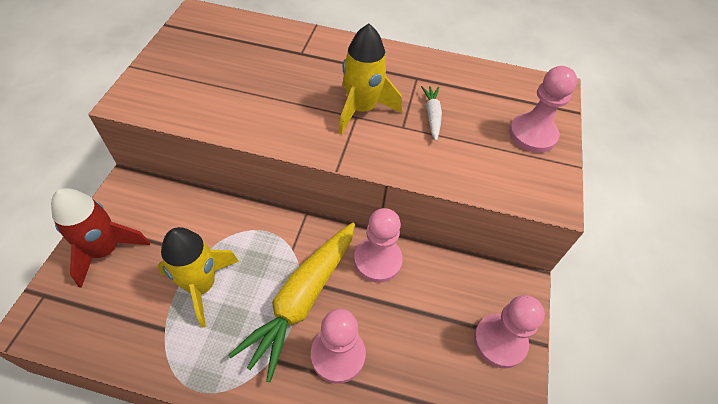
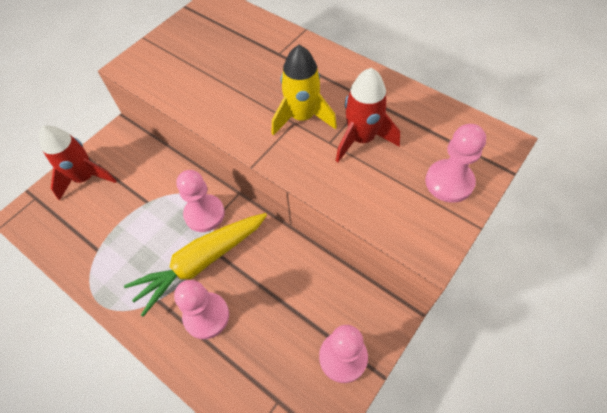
camera: 30 degrees right, 5 degrees up
yellow rocket [158,227,239,327] -> none
pink pawn [354,208,403,283] -> pink pawn moved to [176,170,225,232]
white carrot [421,86,442,141] -> red rocket [336,68,400,162]

